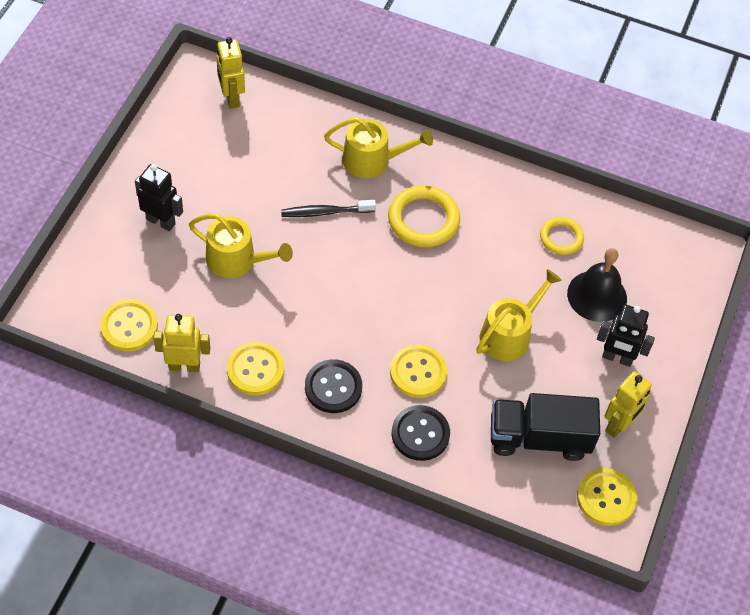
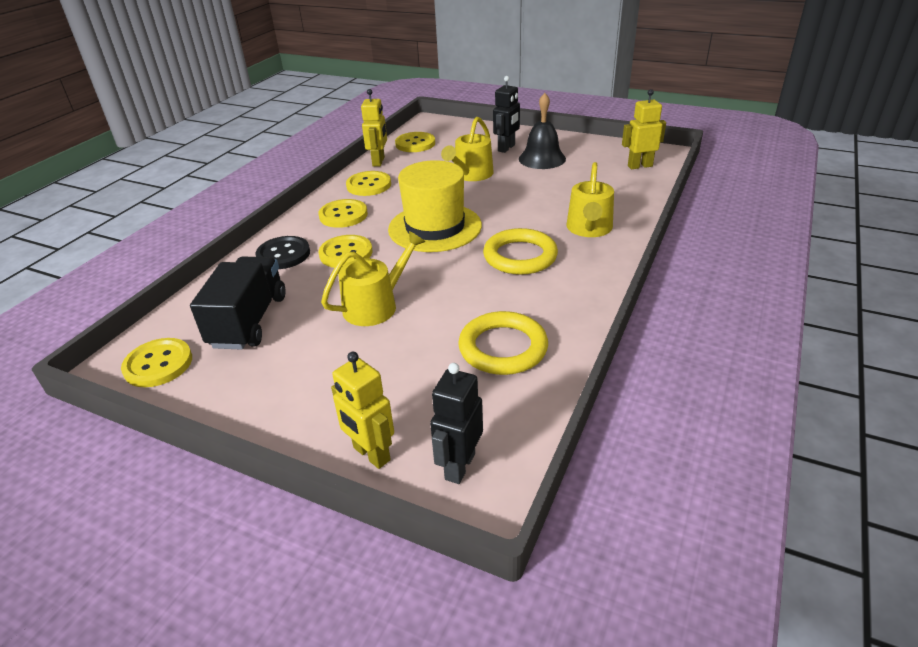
camera: 100 degrees right, 20 degrees down
black toothbrush [281,200,376,217] -> none
black button [305,359,362,413] -> yellow button [319,199,368,228]
yellow watering can [476,269,562,361] -> yellow watering can turned 90 degrees counterclockwise [321,231,426,326]
yellow ring [540,217,584,255] -> yellow ring [458,311,548,375], size x1.63
black bell [567,248,627,322] -> black bell moved to [519,93,566,169]
black robot [597,305,655,367] -> black robot moved to [430,363,483,484]
yellow robot [604,371,652,438] -> yellow robot moved to [331,352,394,469]
none -> yellow hat [388,160,482,252]

